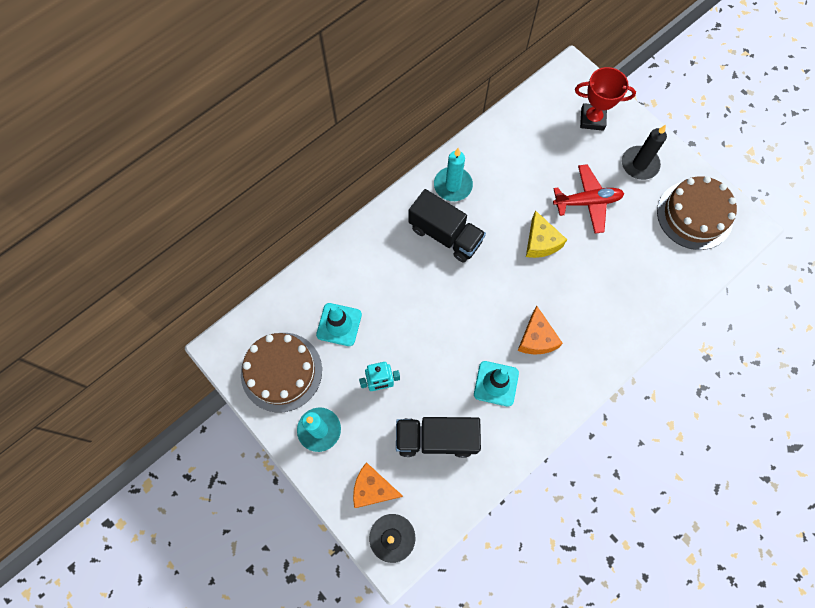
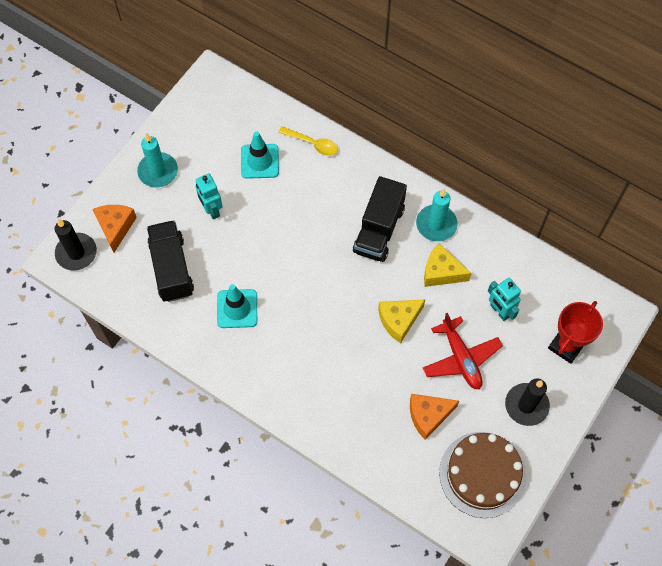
camera: 75 degrees right, 5 degrees down
brown cake [241,333,322,412] -> none
orange cheese [517,306,563,355] -> orange cheese moved to [410,394,459,440]
red trophy [575,67,636,131] -> red trophy turned 45 degrees clockwise [548,301,603,364]
none -> yellow spoon [278,126,338,156]
none -> yellow cheese [424,243,472,287]
none -> turquoise robot [488,278,521,321]

